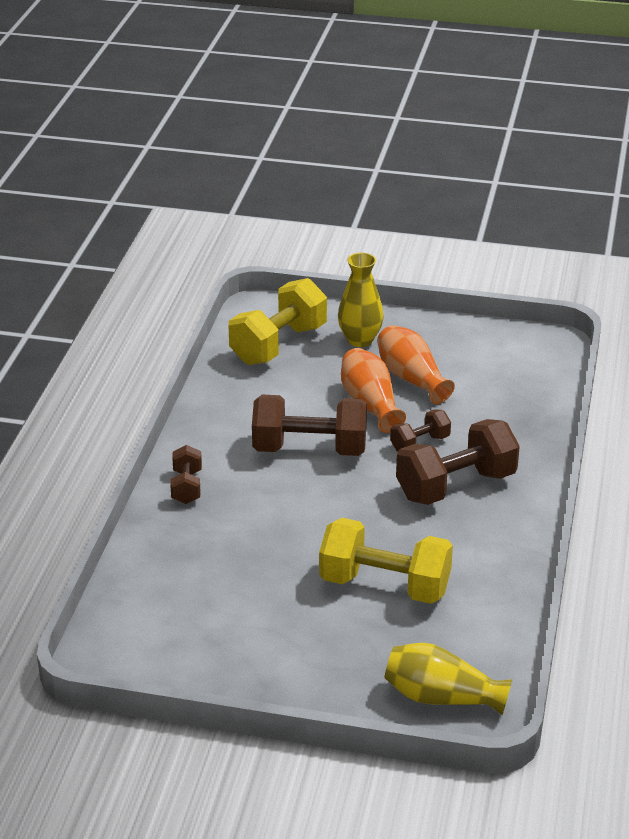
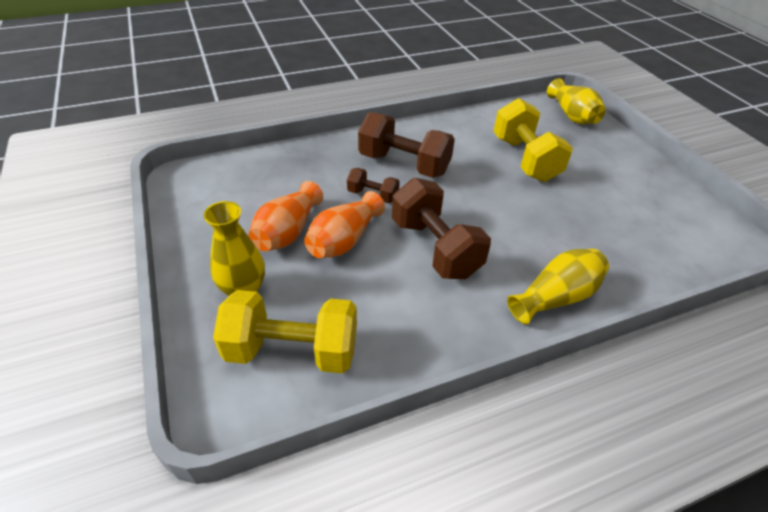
camera: 125 degrees left, 10 degrees up
brown dumbbell [170,445,202,504] -> yellow vase [507,249,609,325]

